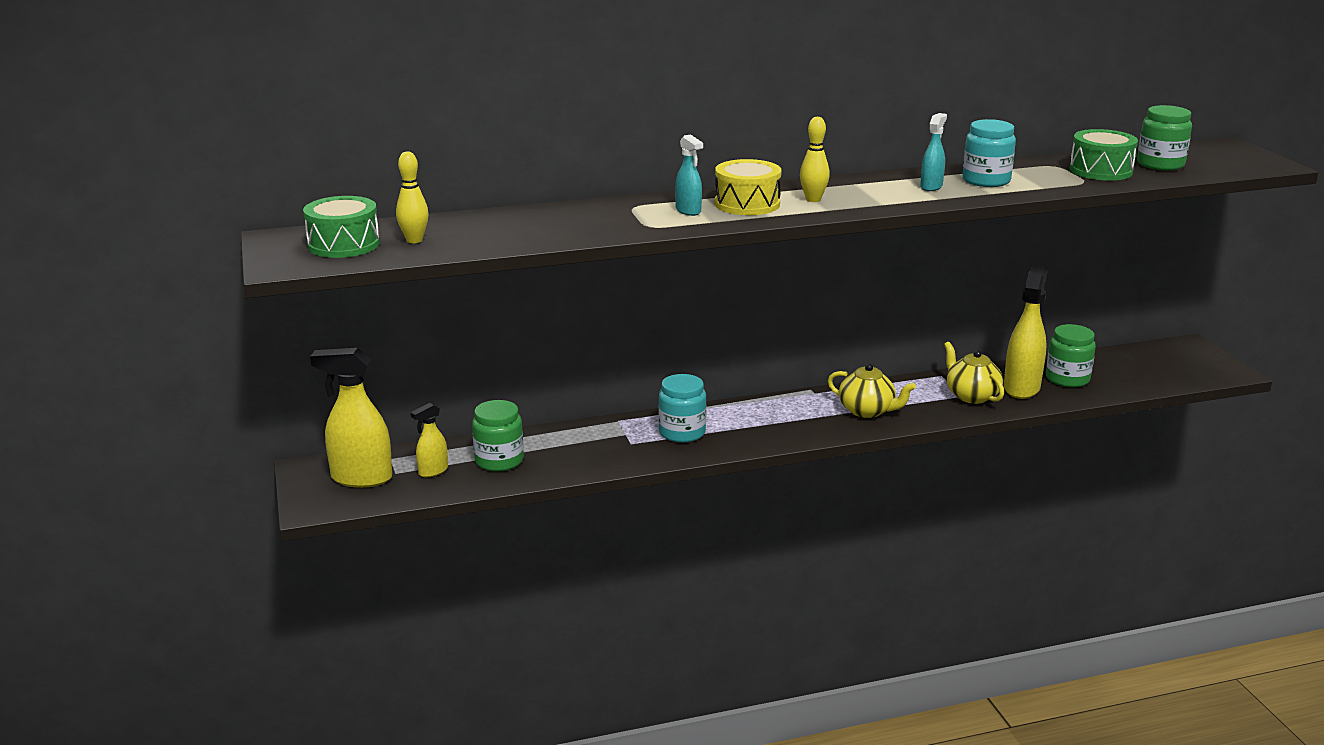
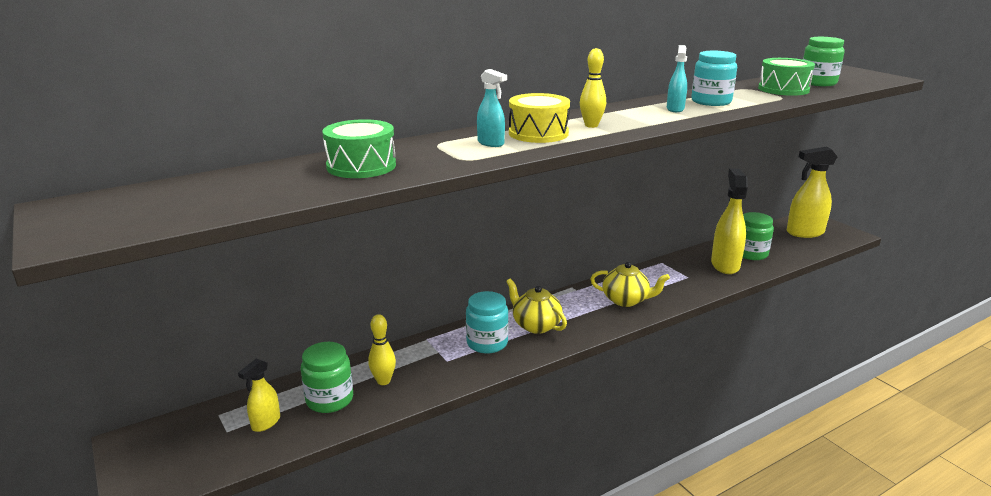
camera: 15 degrees left, 0 degrees up
green drum [303,196,380,258] -> green drum moved to [322,119,396,178]
yellow spray bottle [310,348,392,488] -> yellow spray bottle moved to [787,147,837,238]
yellow bowling pin [396,151,429,243] -> yellow bowling pin moved to [368,314,396,385]
yellow teapot [944,342,1004,404] -> yellow teapot moved to [506,279,567,334]

